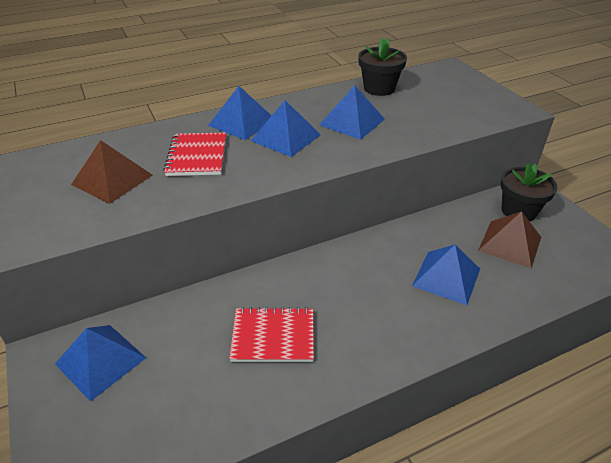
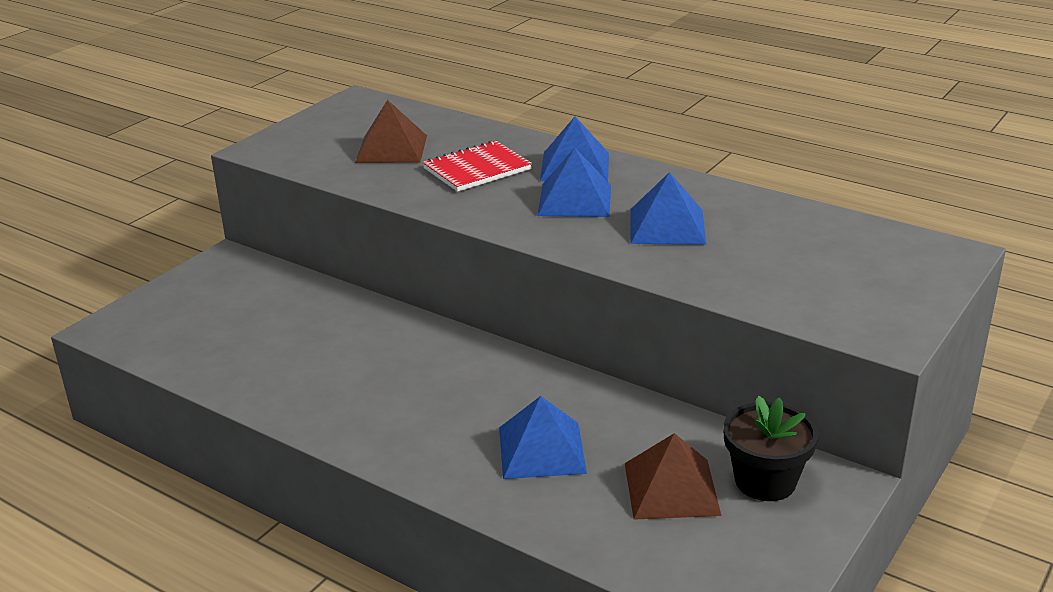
camera: 60 degrees right, 10 degrees down
blue pyramid [55,325,146,402] -> none
red notebook [229,307,314,362] -> none
black flower pot [358,38,407,96] -> none

